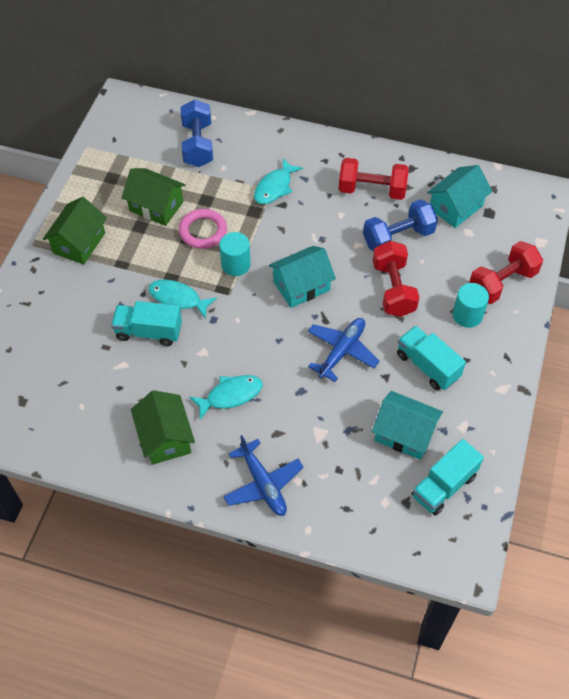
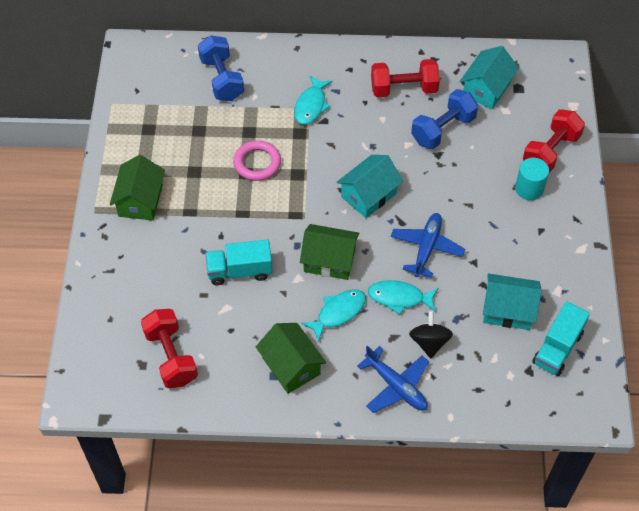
camera: 15 degrees left, 0 degrees up
green house [122,168,186,226] -> green house moved to [300,224,359,280]
turquoise fish [149,279,217,319] -> turquoise fish moved to [368,280,438,315]
turquoise cylinder [219,232,251,276] -> none
red dumbbell [373,241,419,317] -> red dumbbell moved to [141,309,198,388]
turquoise truck [397,326,466,390] -> none
none -> black spinning top [409,311,453,358]

